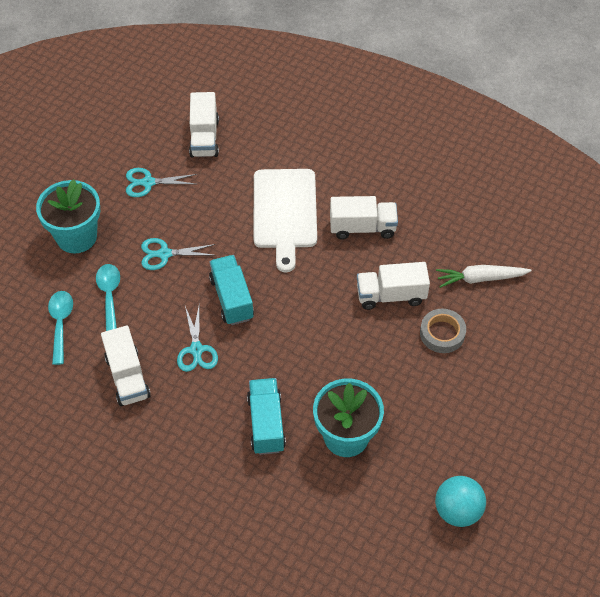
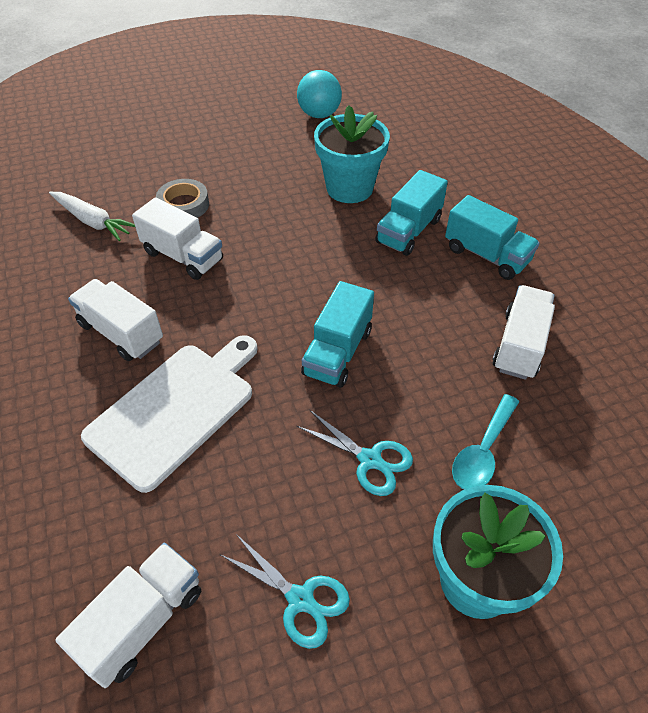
camera: 140 degrees left, 5 degrees down
turquoise spoon [48,291,73,365] -> none
turquoise scissors [177,306,218,372] -> none
none -> turquoise truck [445,195,540,280]

